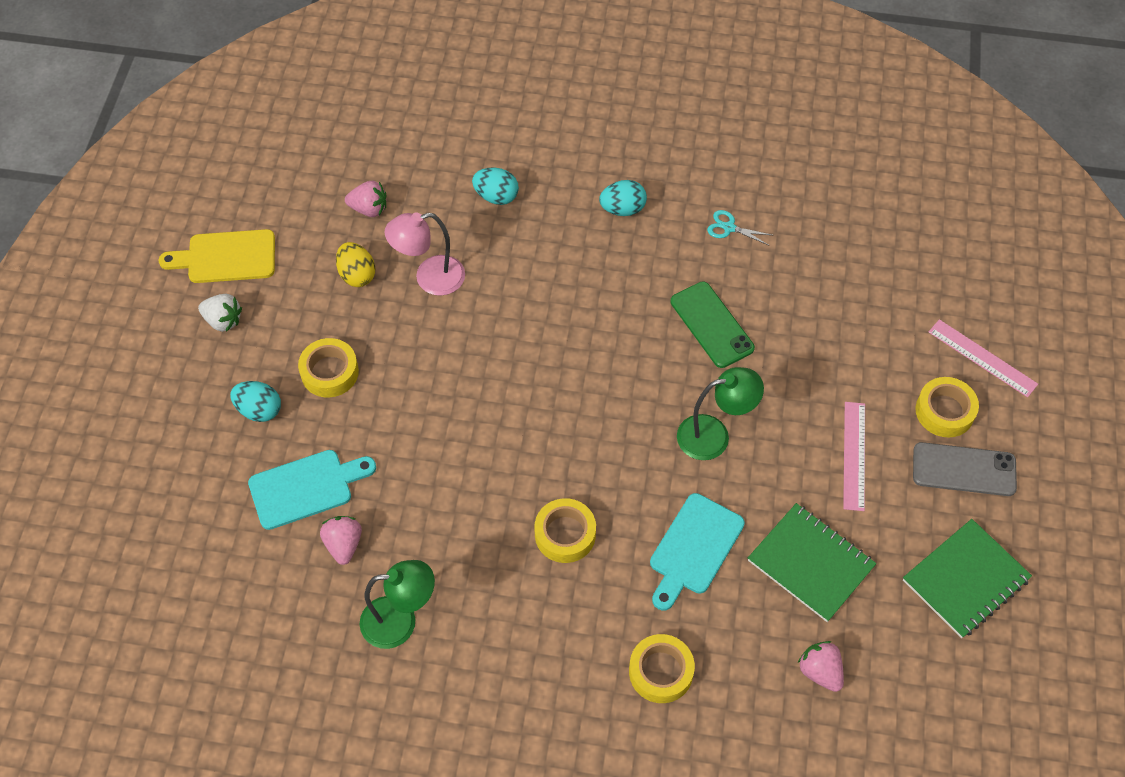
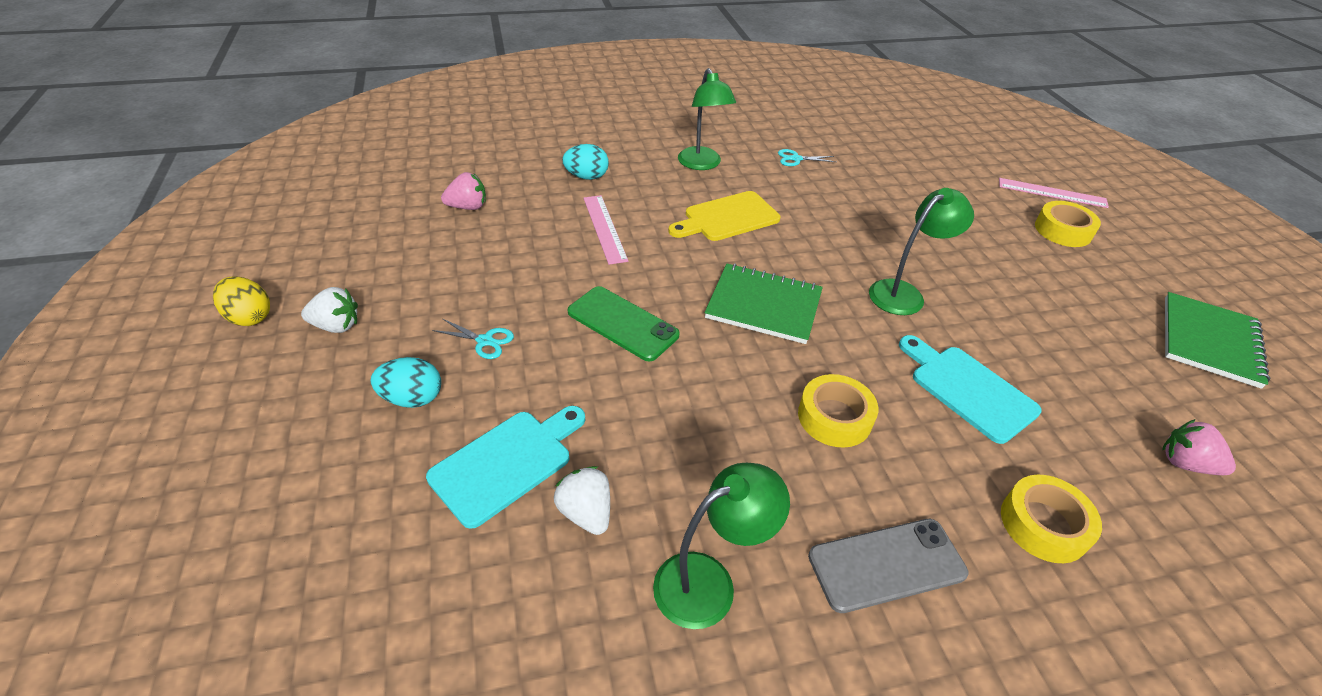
camera: 25 degrees left, 15 degrees down
yellow cutting board [159,229,275,283] -> yellow cutting board moved to [668,191,780,241]
yellow tape [298,338,359,397] -> turquoise scissors [432,319,514,359]
pink strawberry [320,516,362,565] -> white strawberry [554,466,610,535]
yellow egg [336,242,375,287] -> yellow egg moved to [213,276,270,326]
pink lamp [385,212,465,296] -> none
turquoise egg [599,180,647,216] -> green lamp [678,68,736,170]
turquoise cutting board [650,493,745,611] -> turquoise cutting board turned 135 degrees clockwise [899,335,1042,444]
green phone [671,282,755,368] -> green phone moved to [568,286,680,361]
green notebook [748,503,876,622] -> green notebook moved to [705,264,823,344]
pink ruler [843,402,865,511] -> pink ruler moved to [583,195,628,265]
grey phone [913,442,1017,496] -> grey phone moved to [808,519,968,613]

